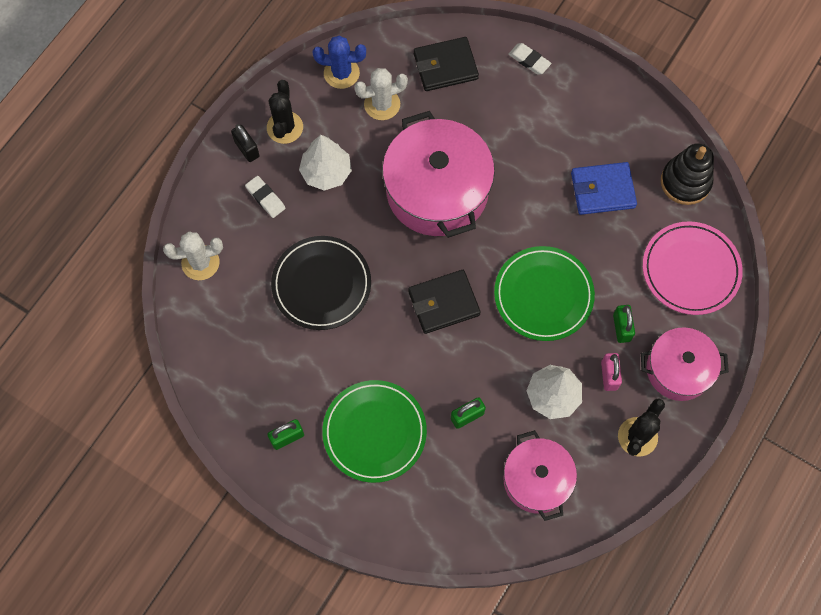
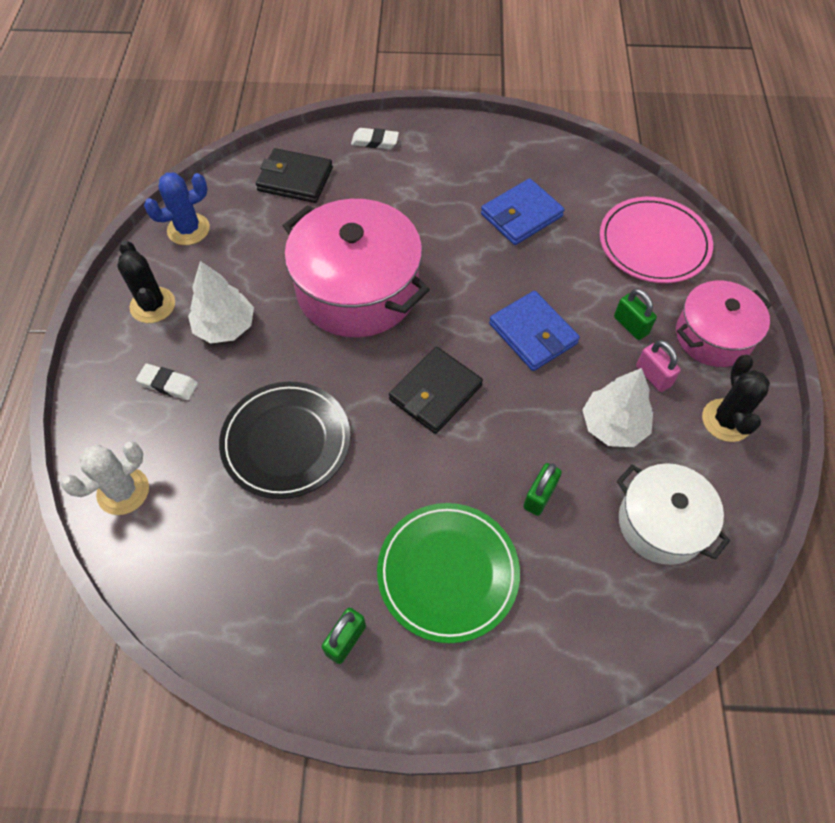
camera: 30 degrees left, 10 degrees down
black padlock [231,124,260,162] -> none
white cactus [354,68,408,120] -> none
black wallet [414,37,479,91] -> black wallet turned 60 degrees clockwise [256,148,333,203]
green plate [494,246,595,341] -> blue wallet [489,291,580,371]
pink pot [504,430,577,521] -> white pot [617,463,730,565]
black stacking toy [661,143,714,205] -> none

